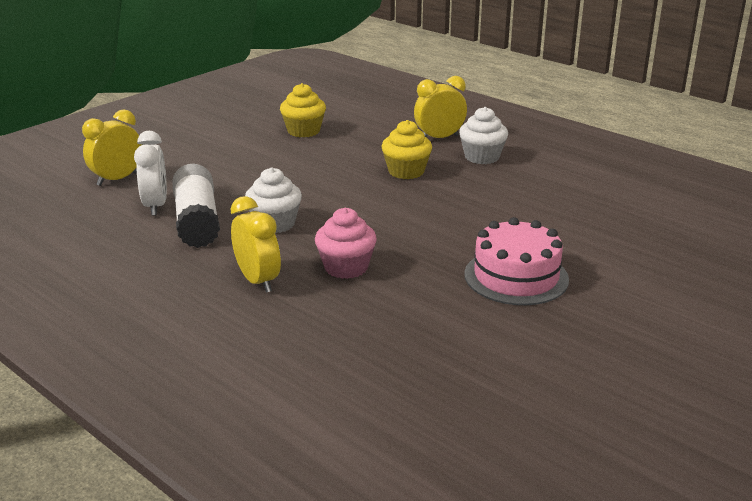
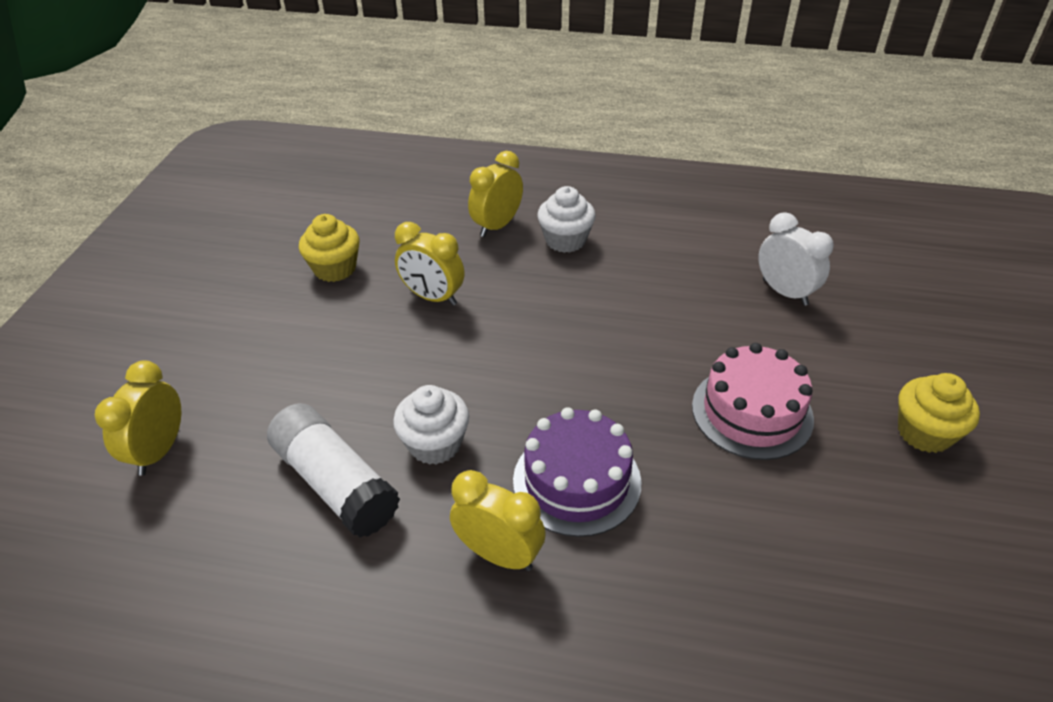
camera: 30 degrees left, 15 degrees up
white clock [134,131,167,216] -> white clock moved to [758,212,834,306]
pink cupcake [315,208,377,279] -> purple cake [513,407,641,537]
yellow cupcake [381,120,432,179] -> yellow cupcake moved to [898,373,980,453]
none -> yellow clock [395,222,465,306]

